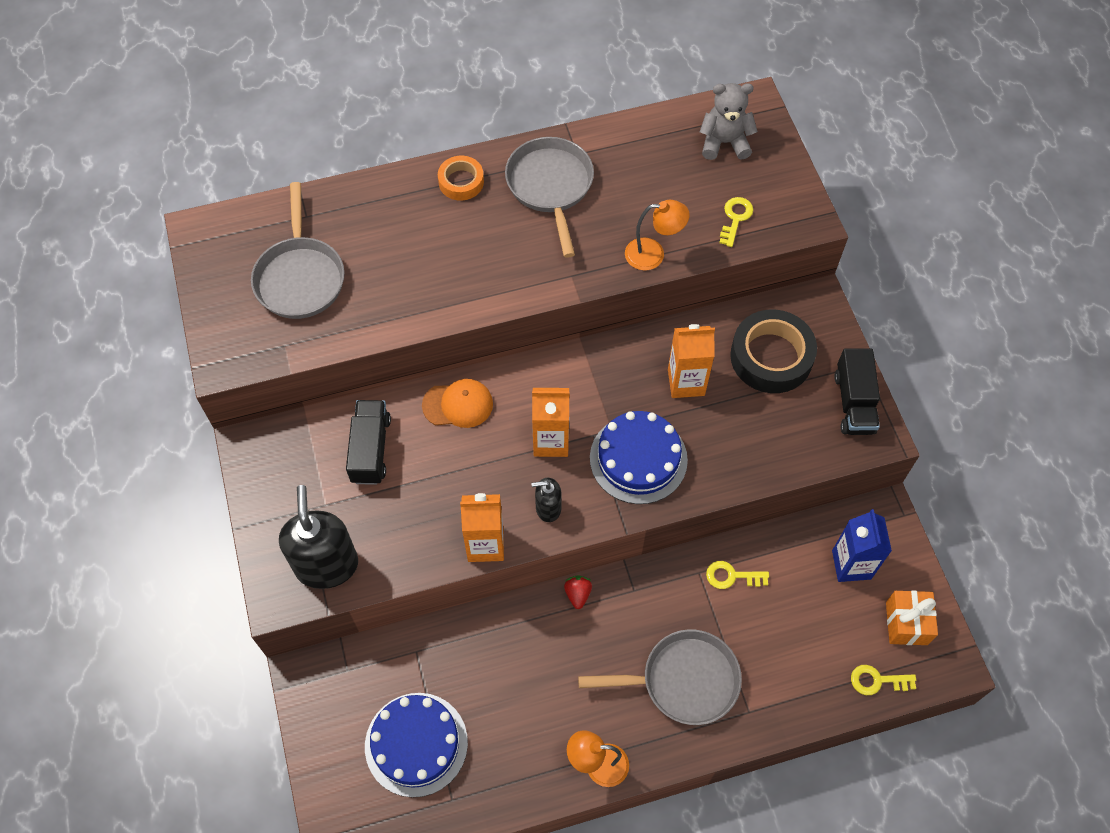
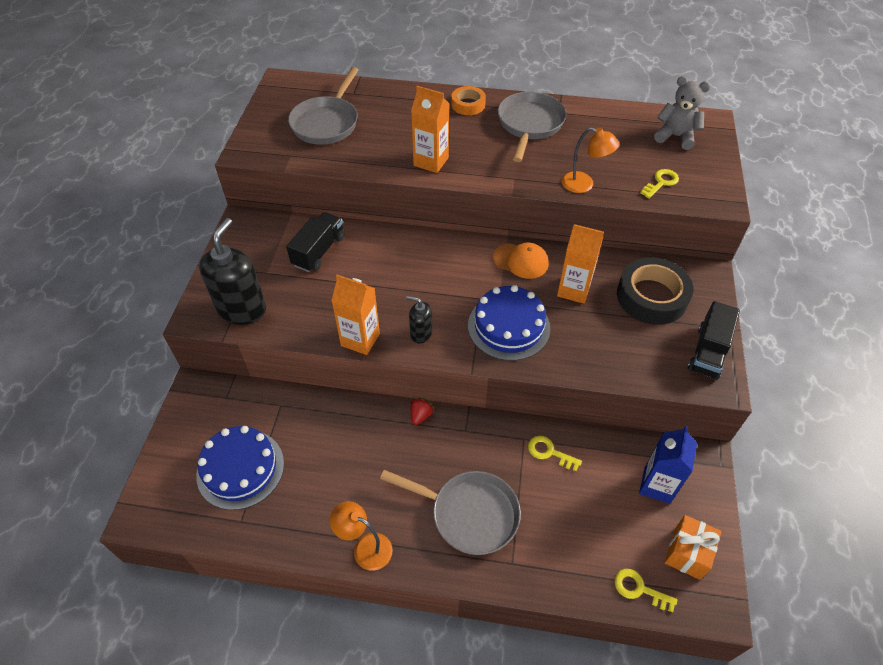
camera: 25 degrees right, 10 degrees down
orange cap [422,379,493,428] -> orange cap moved to [493,243,549,279]
orange carton [532,388,569,457] -> orange carton moved to [411,86,449,173]

